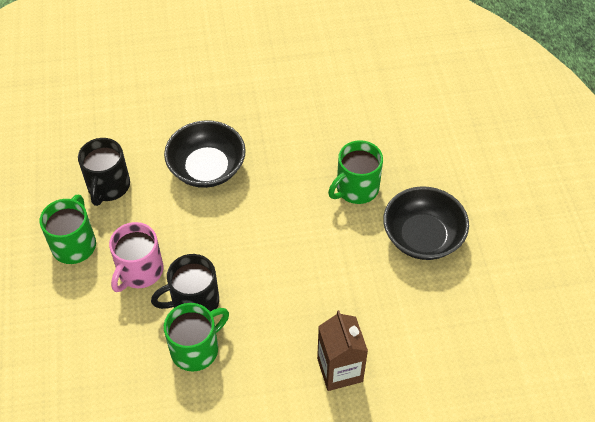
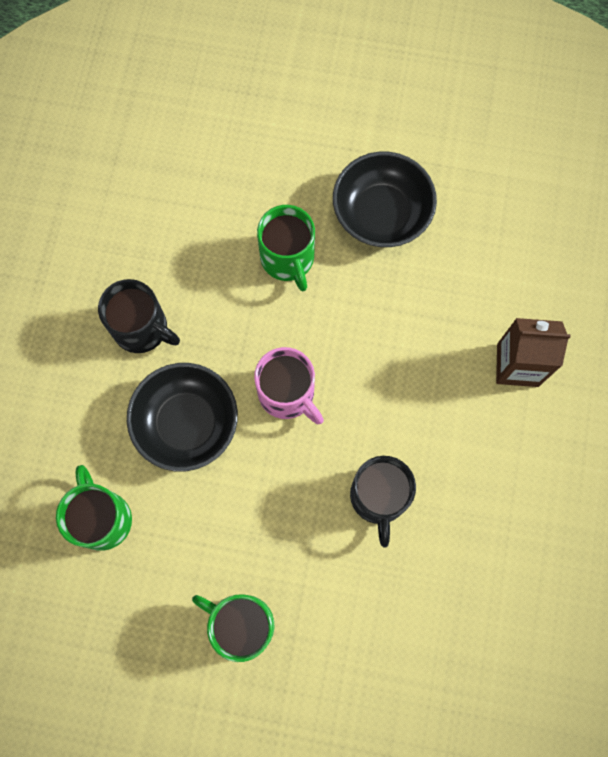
camera: 70 degrees left, 20 degrees up
black mug [78,138,130,206] -> black mug moved to [98,279,180,353]
pink mug [109,222,163,292] -> pink mug moved to [254,347,324,424]
green mug [164,303,229,372] -> green mug moved to [56,465,132,551]

